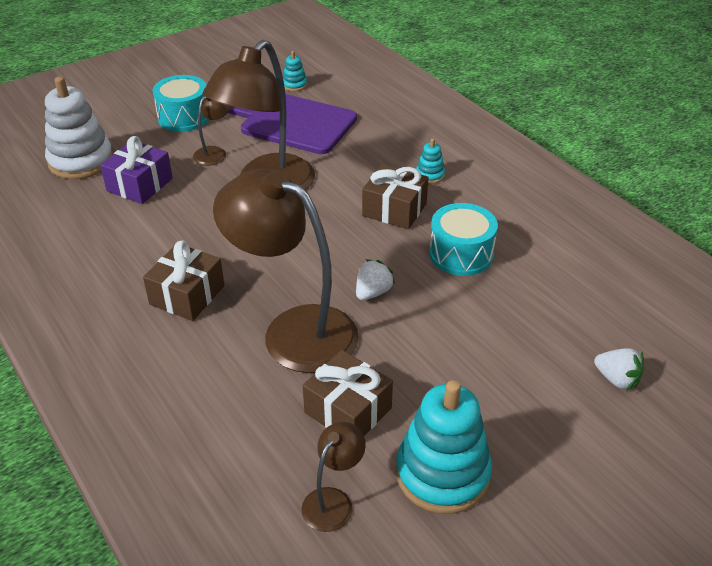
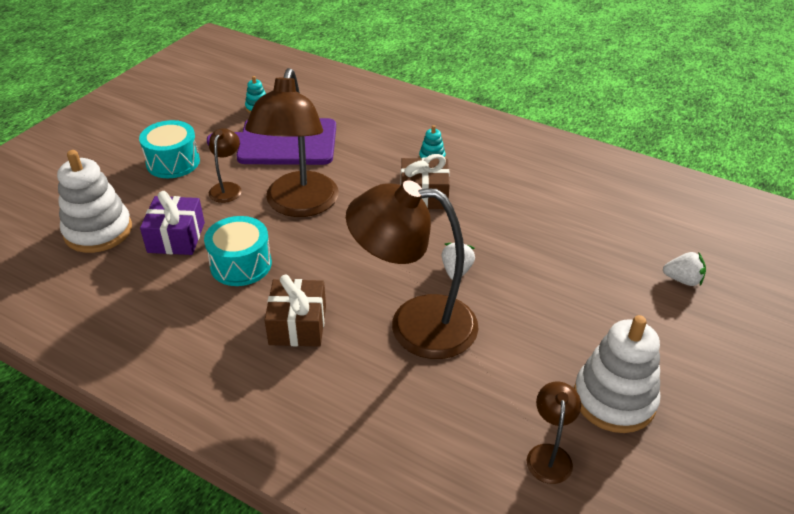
camera: 25 degrees left, 0 degrees up
brown gift [303,350,393,436] -> none
turquoise stacking toy [396,380,492,514] -> white stacking toy [574,315,660,433]
turquoise drum [429,203,498,276] -> turquoise drum moved to [204,216,272,286]

